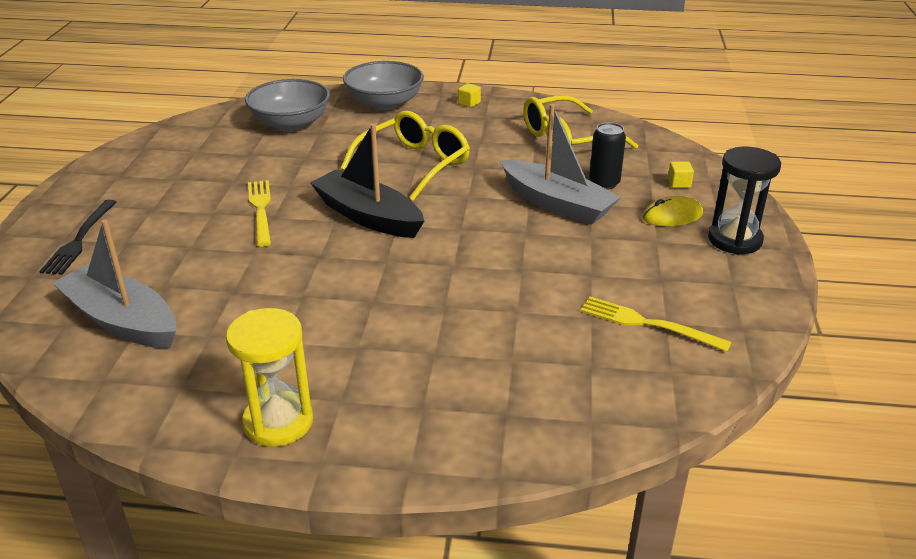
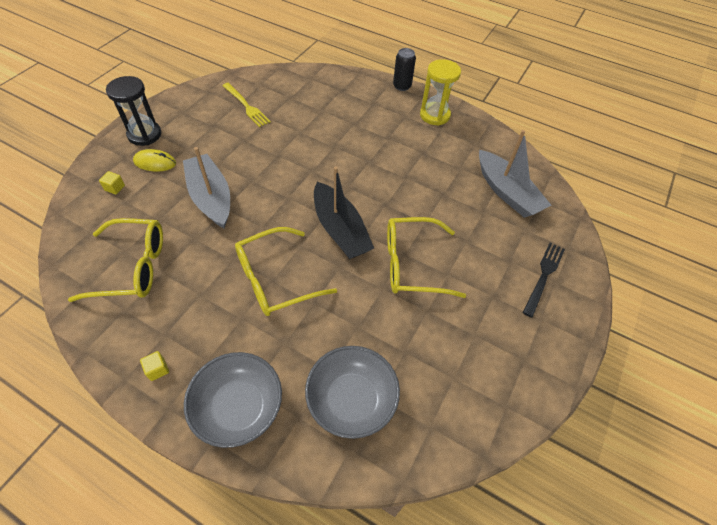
camera: 160 degrees left, 20 degrees up
yellow fork [248,180,271,247] -> yellow glasses [387,217,466,298]
black can [589,122,626,190] -> black can moved to [393,48,416,91]

